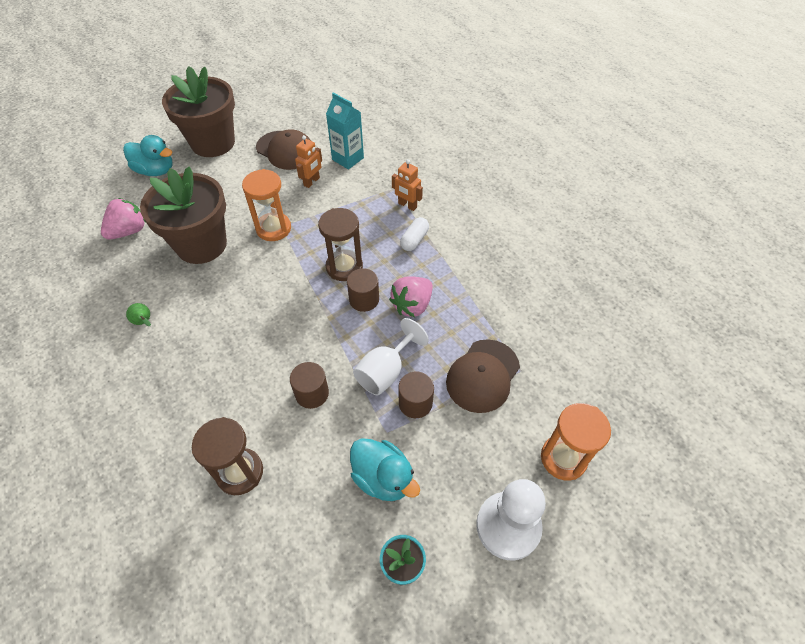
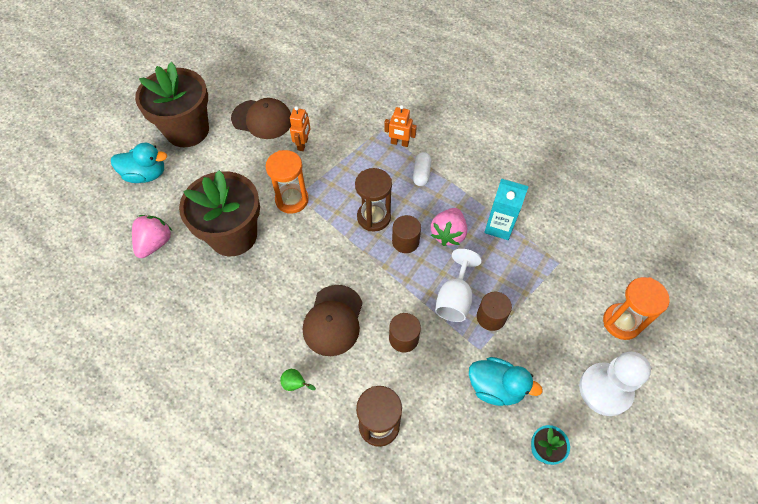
camera: 20 degrees left, 5 degrees up
green pear [126,303,151,326] -> green pear moved to [280,369,316,391]
turquoise carton [326,93,364,170] -> turquoise carton moved to [484,178,529,240]
brown cap [446,339,520,413] -> brown cap moved to [303,285,363,356]

